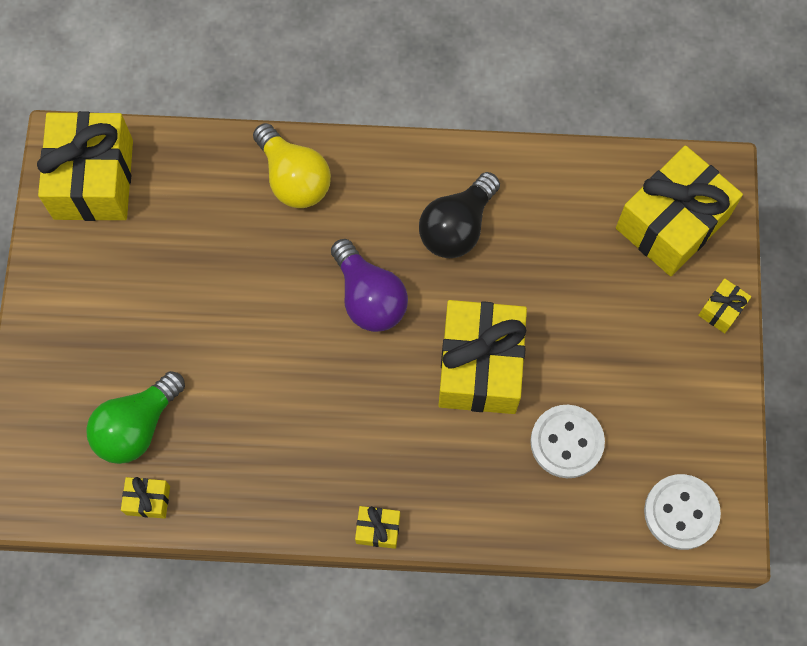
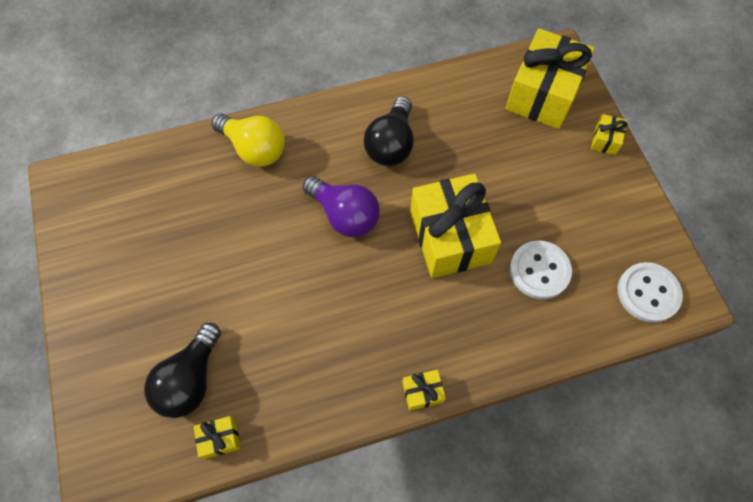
camera: 20 degrees left, 5 degrees down
yellow gift [37,111,133,221] -> none
green light bulb [86,371,185,464] -> black light bulb [144,323,221,418]

